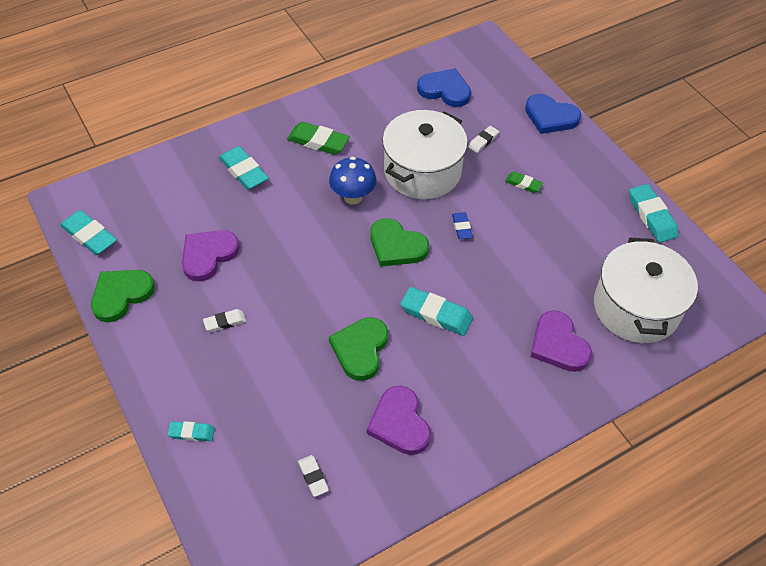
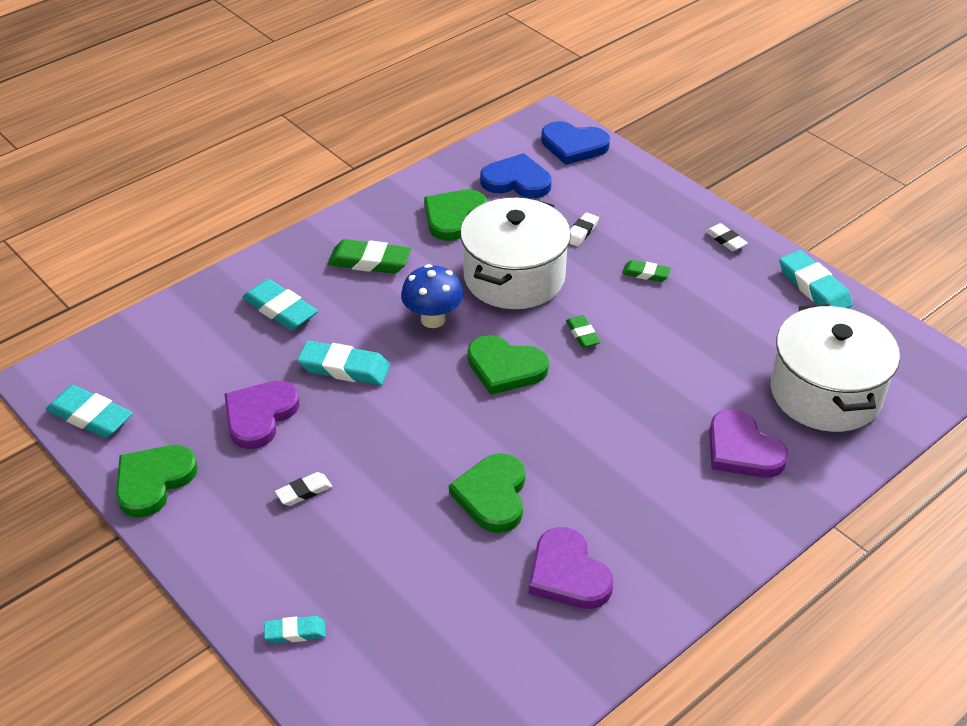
camera: 10 degrees left, 10 degrees down
white eraser [298,455,329,497] -> white eraser moved to [705,223,748,251]
turquoise eraser [400,287,473,336] -> turquoise eraser moved to [297,340,390,385]
blue eraser [452,212,473,239] -> green eraser [566,315,600,348]
blue heart [525,94,581,134] -> blue heart moved to [541,121,610,165]
none -> green heart [424,189,487,241]

